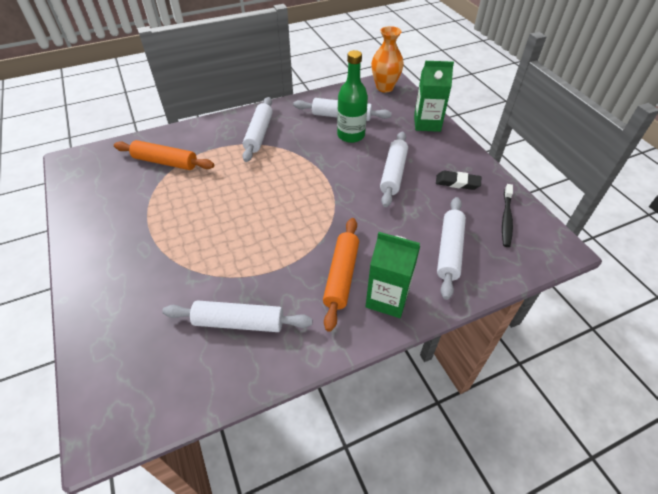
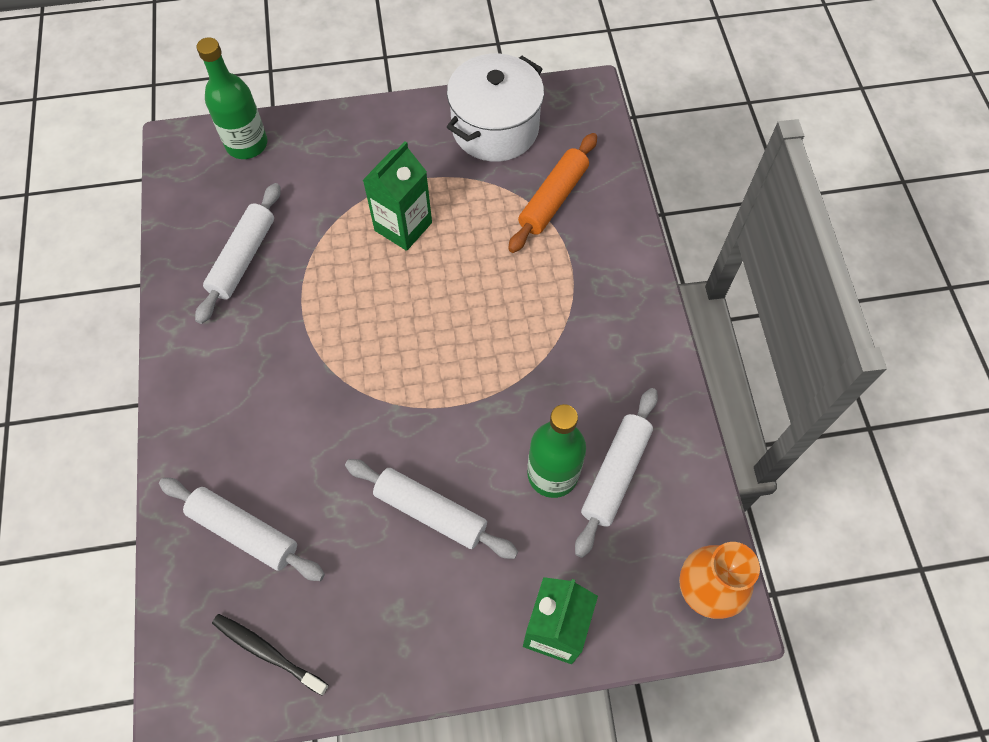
camera: 105 degrees right, 15 degrees up
white rolling pin [242,97,273,162] -> none
orange rolling pin [323,218,359,332] -> none
green carton [365,232,420,318] -> green carton moved to [363,141,432,251]
black eraser [436,171,481,190] -> none
none -> green bottle [197,37,267,159]
none -> white pot [447,54,544,162]

